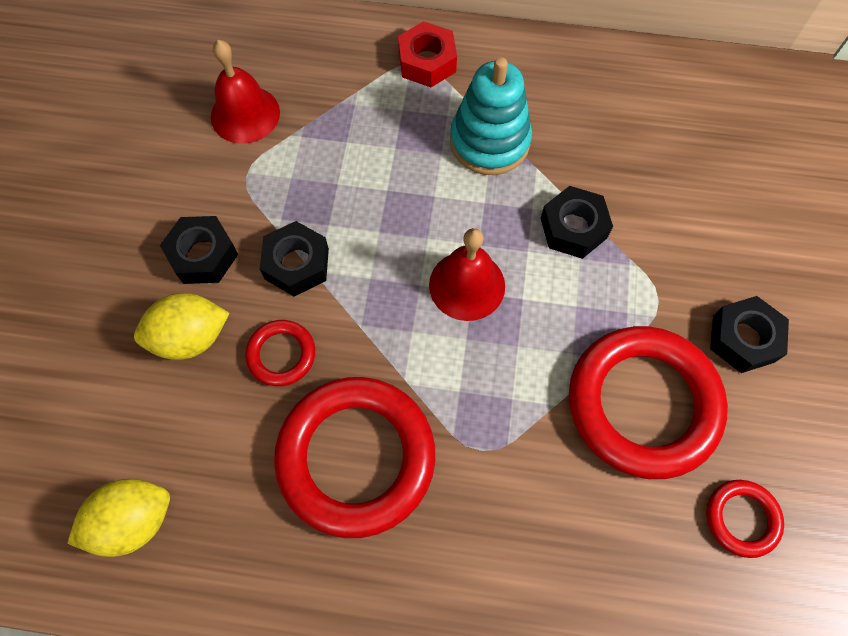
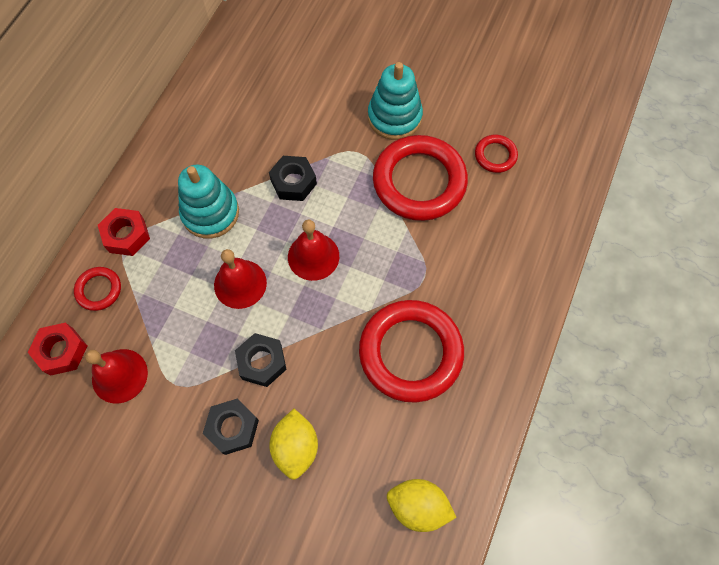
camera: 75 degrees left, 0 degrees up
yellow lemon [68,479,170,557] -> yellow lemon turned 60 degrees counterclockwise [387,479,457,532]
red ring [245,320,315,386] -> red ring moved to [74,267,121,311]
black nut [710,296,789,373] -> turquoise stacking toy [368,62,423,140]
none -> red nut [28,323,87,376]
none -> red bell [214,249,267,309]

